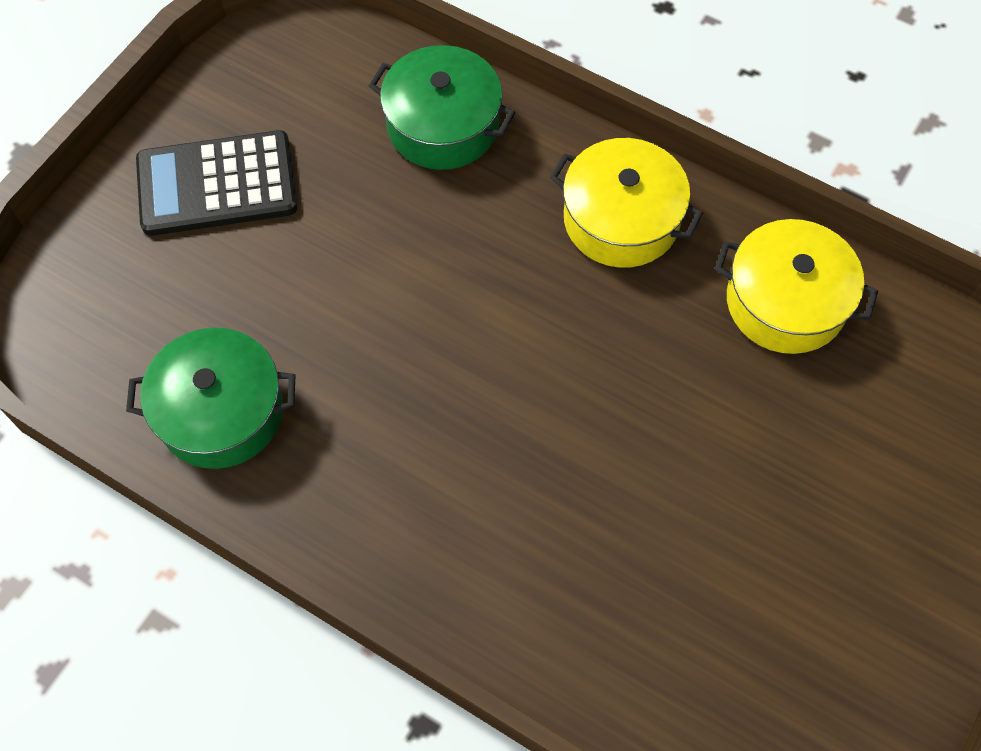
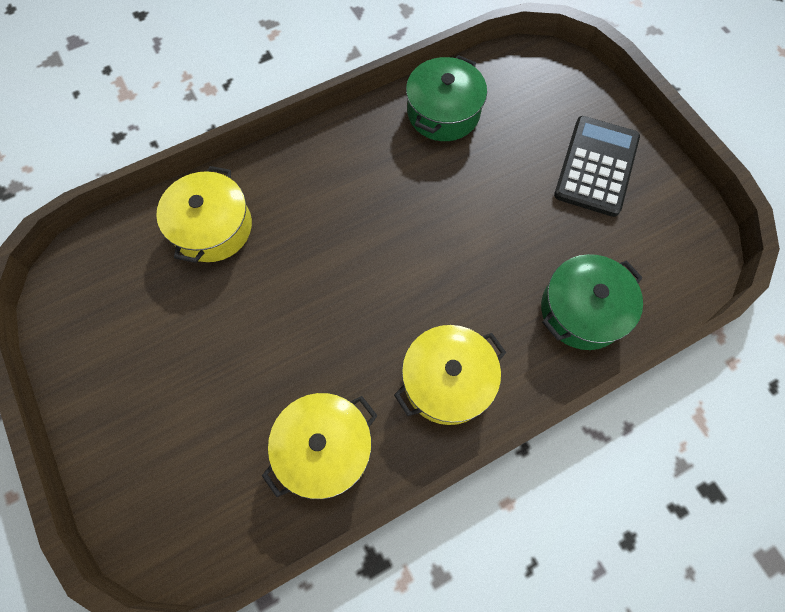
camera: 120 degrees right, 5 degrees up
none -> yellow pot [156,166,252,263]

